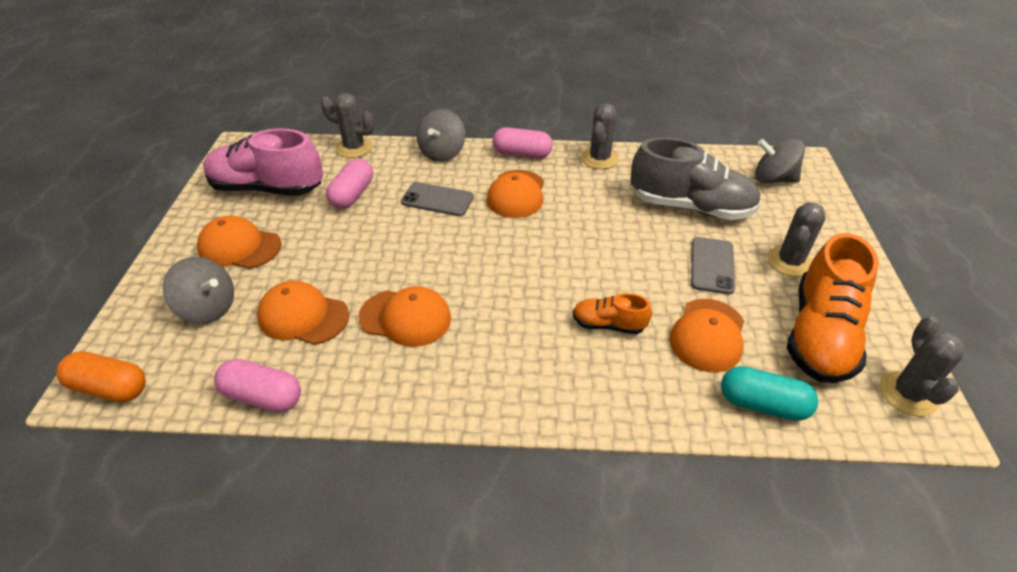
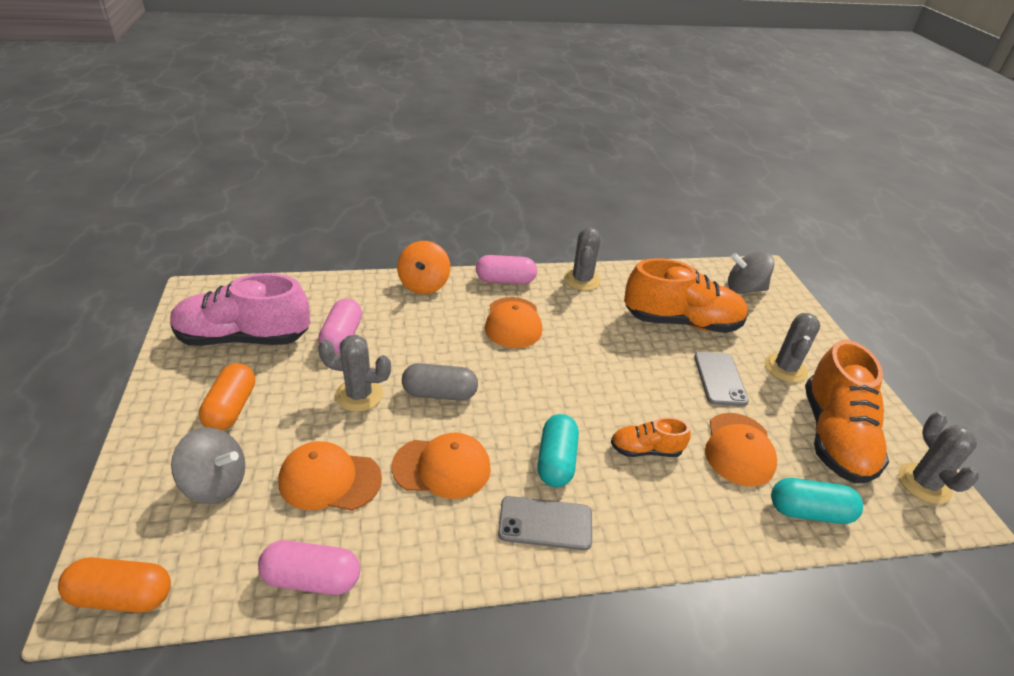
camera: 15 degrees left, 5 degrees down
orange cap [197,216,281,269] -> orange capsule [199,363,255,430]
grey cactus [321,93,374,158] -> grey cactus moved to [318,335,391,412]
grey phone [401,182,474,216] -> grey phone moved to [498,496,592,551]
grey spinning top [417,109,465,162] -> orange spinning top [397,241,450,294]
grey shoe [631,137,761,220] -> orange shoe [624,258,748,333]
none -> grey capsule [402,363,478,401]
none -> turquoise capsule [537,414,579,487]

